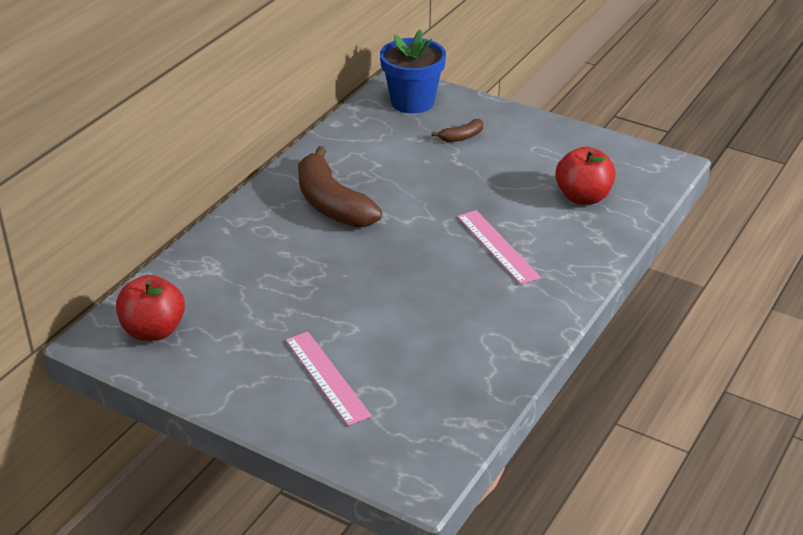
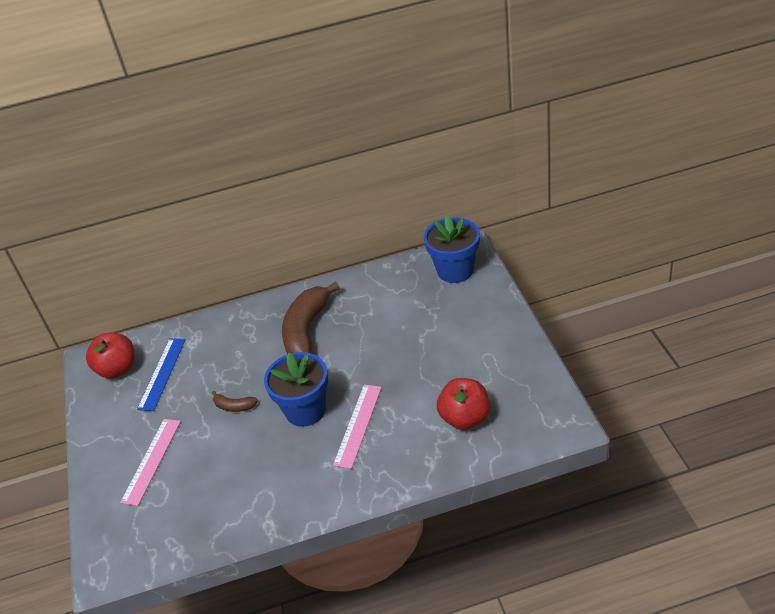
camera: 50 degrees right, 5 degrees up
brown banana [432,119,483,142] -> brown banana moved to [212,391,258,412]
none -> blue ruler [137,338,186,411]
none -> blue flower pot [264,352,328,427]

